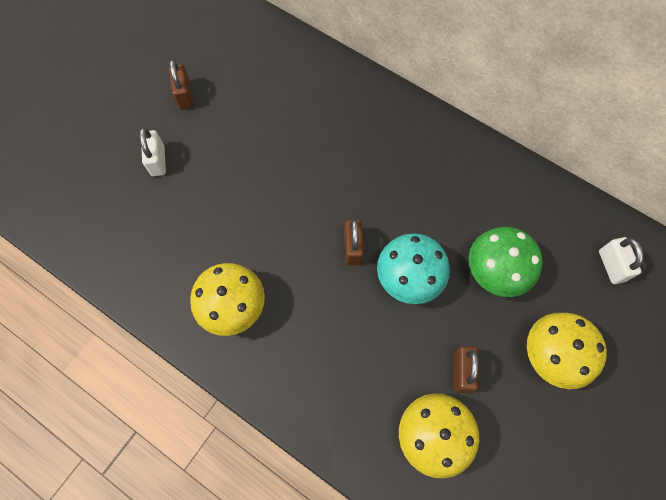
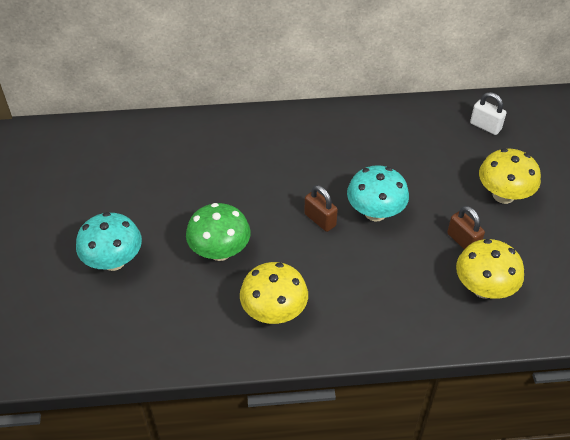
camera: 40 degrees left, 20 degrees down
white padlock [140,127,166,176] -> turquoise mushroom [76,212,142,271]
brown padlock [169,59,194,110] -> none
green mushroom [469,227,543,297] -> green mushroom moved to [186,203,251,261]

